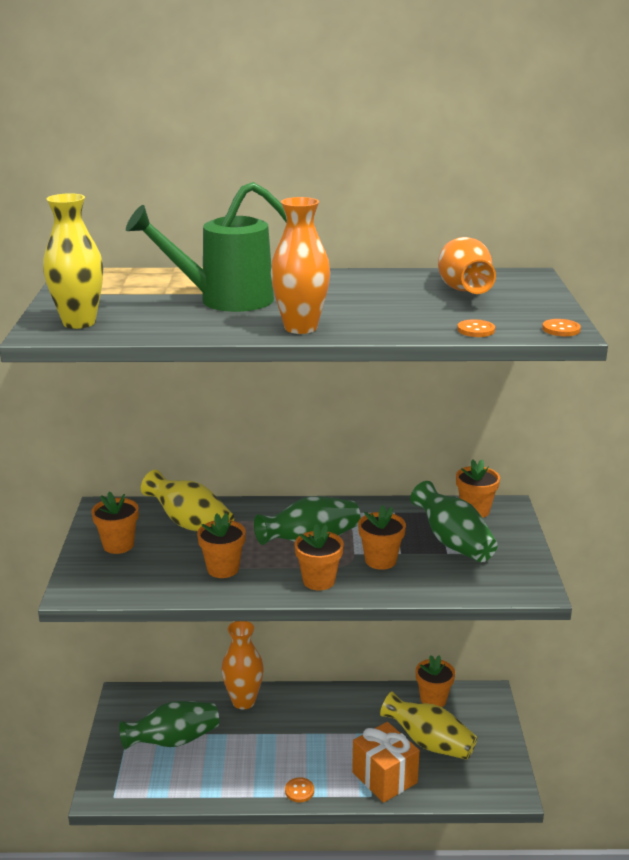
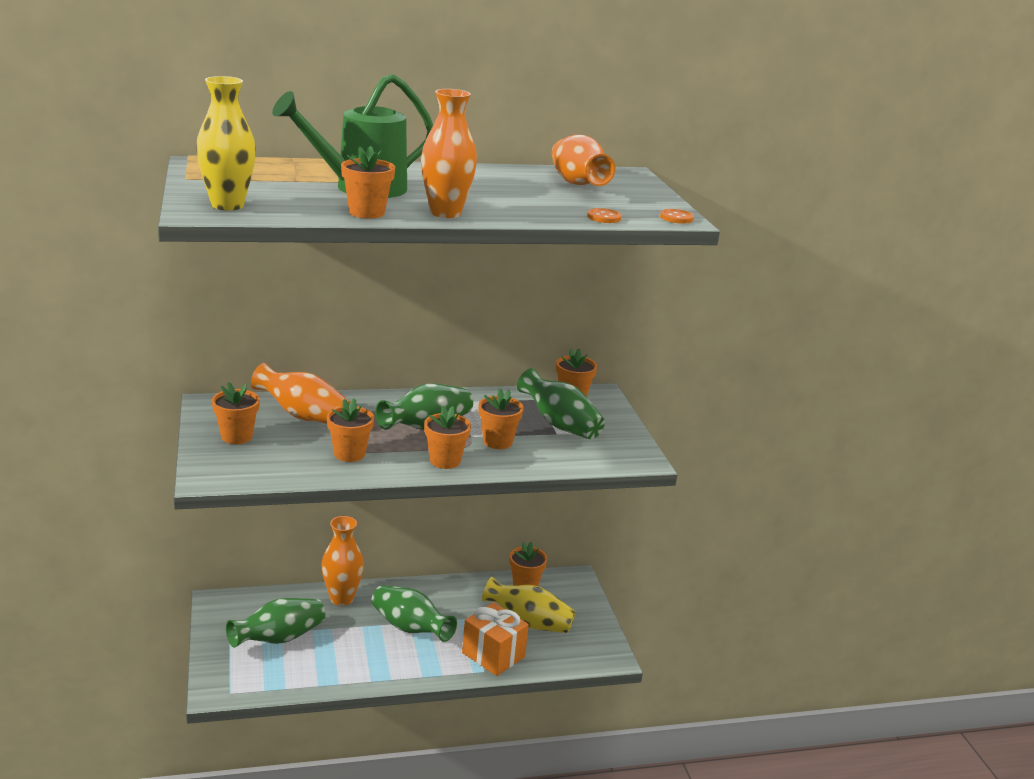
camera: 15 degrees left, 0 degrees up
yellow vase [141,470,234,532] -> orange vase [251,363,350,423]
orange button [285,777,314,802] -> none
none -> orange flower pot [341,146,395,219]
none -> green vase [371,585,457,642]

